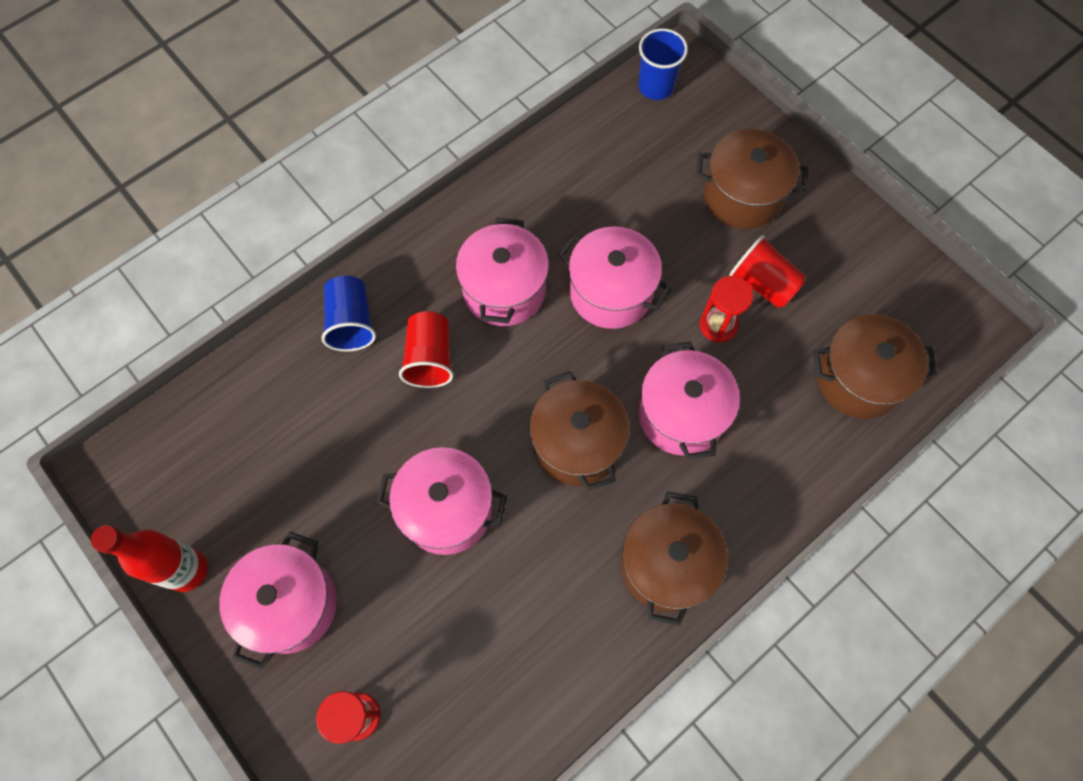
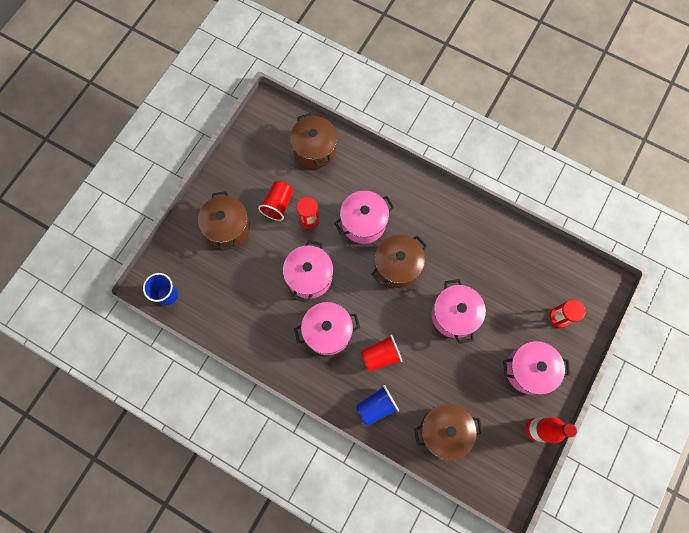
camera: 110 degrees left, 5 degrees up
brown pot [621,492,728,626] -> brown pot moved to [414,404,483,460]

